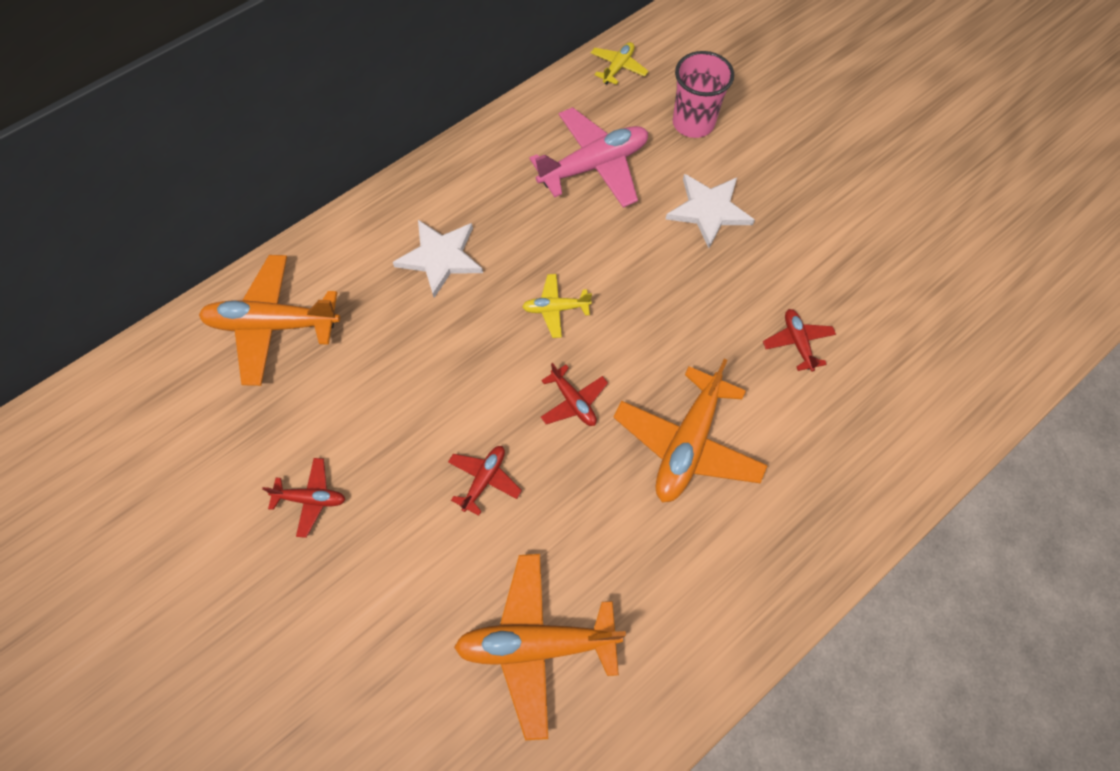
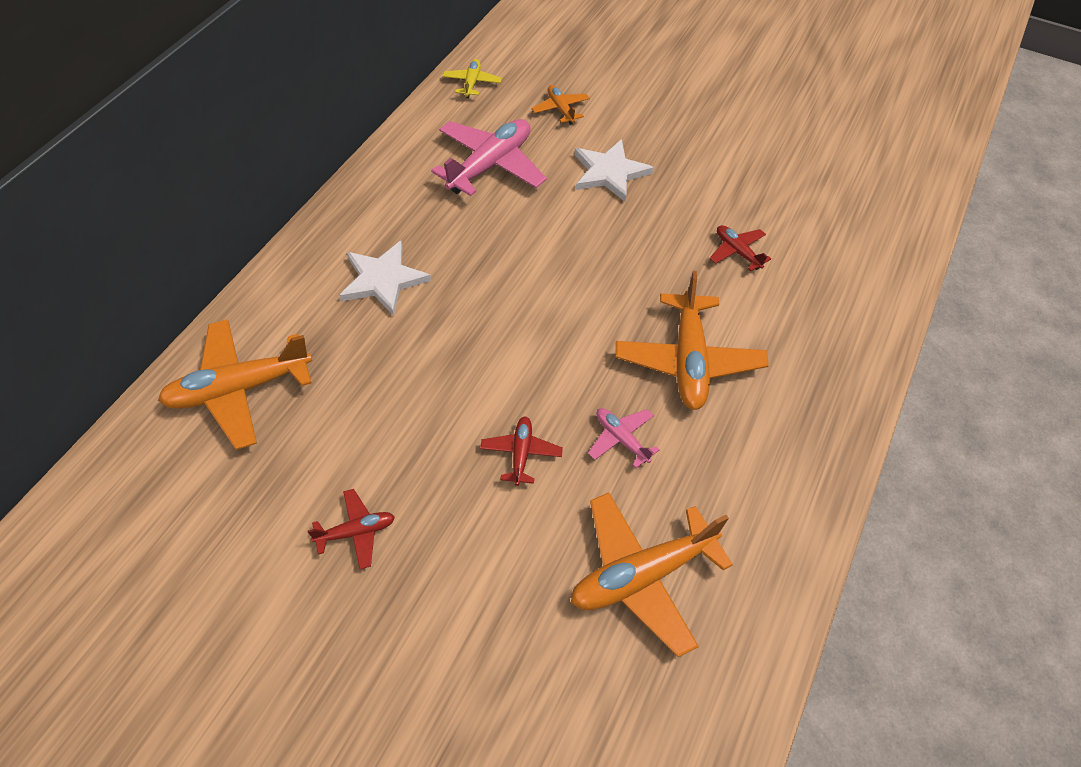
camera: 25 degrees left, 10 degrees down
yellow plane [522,274,592,338] -> none
red plane [541,363,608,426] -> none
pink cup [673,51,734,138] -> orange plane [531,85,590,125]
none -> pink plane [588,408,660,468]

